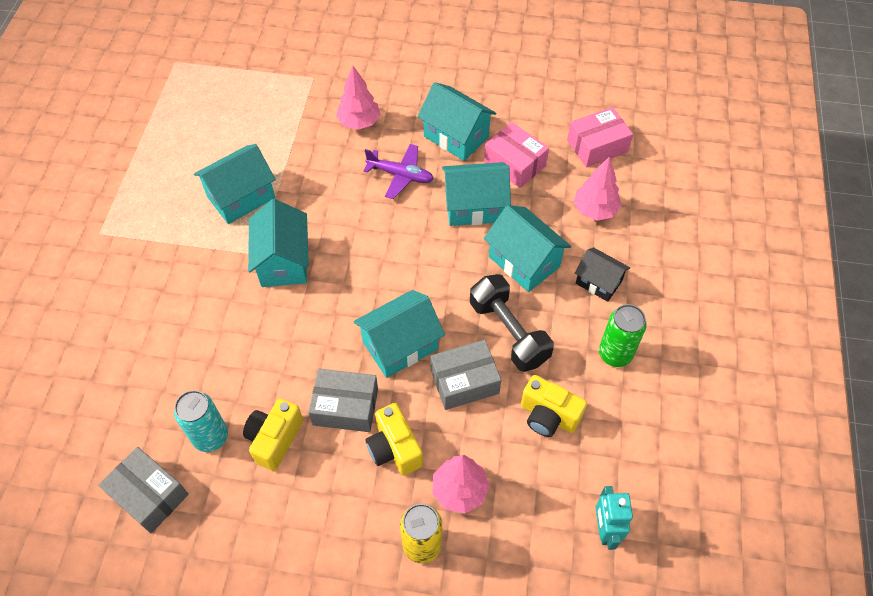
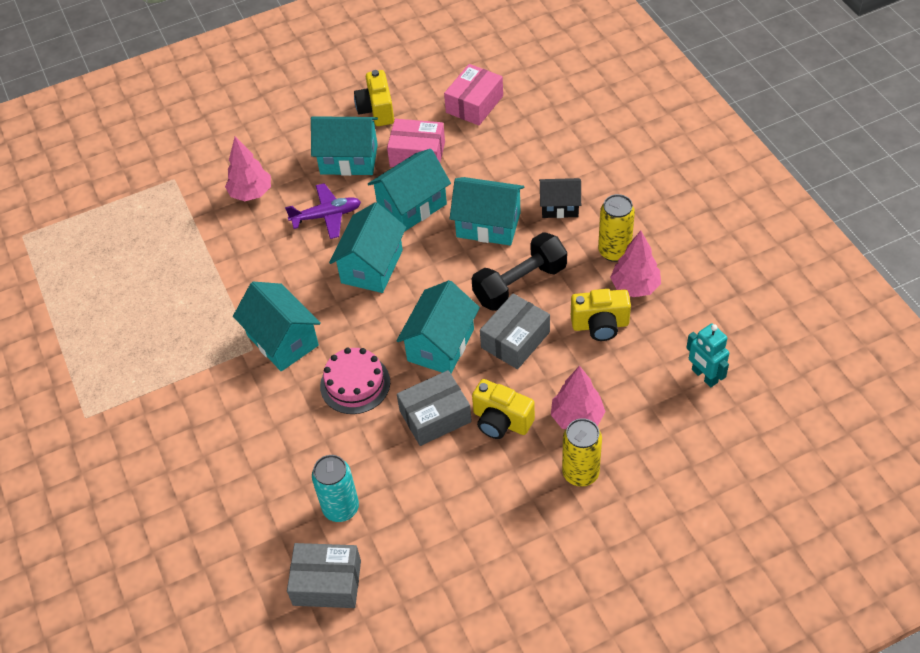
camera: 30 degrees left, 5 degrees down
turquoise house [194,144,276,224] -> turquoise house moved to [329,202,406,293]
yellow camera [243,399,303,471] -> yellow camera moved to [354,70,394,126]
black dumbbell [470,274,554,372] -> black dumbbell turned 60 degrees counterclockwise [472,232,567,311]
pink tree [574,157,621,221] -> pink tree moved to [610,230,661,297]
green can [599,304,647,367] -> yellow can [598,194,635,262]
none -> pink cake [320,348,390,414]

